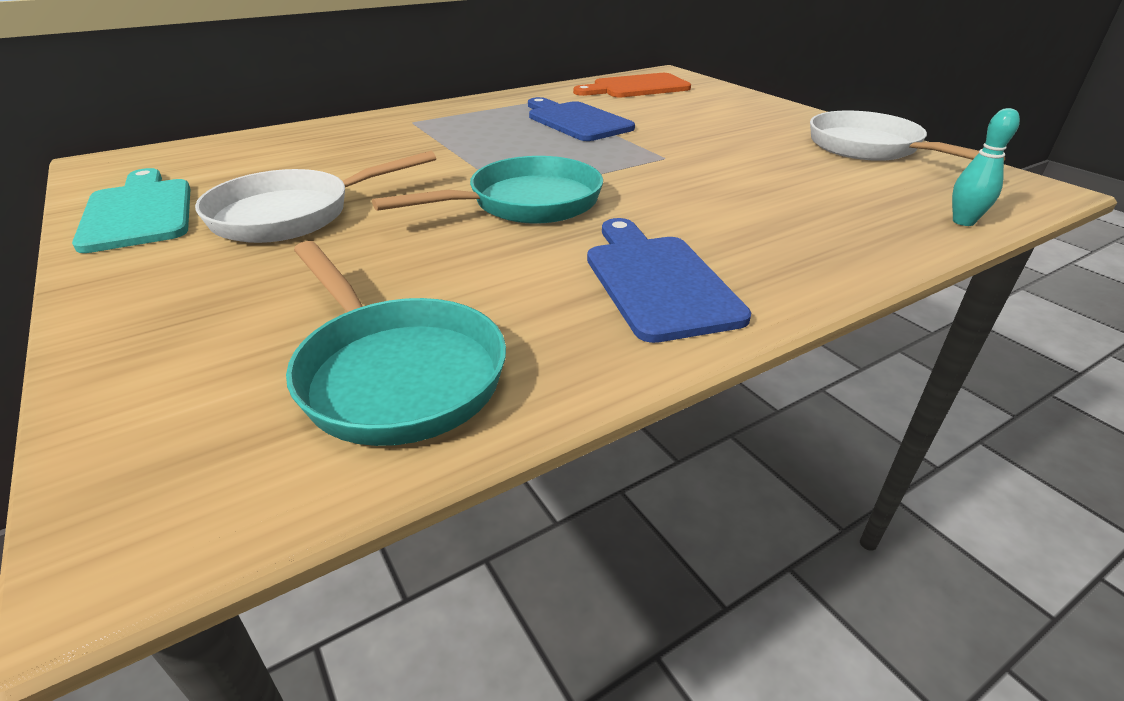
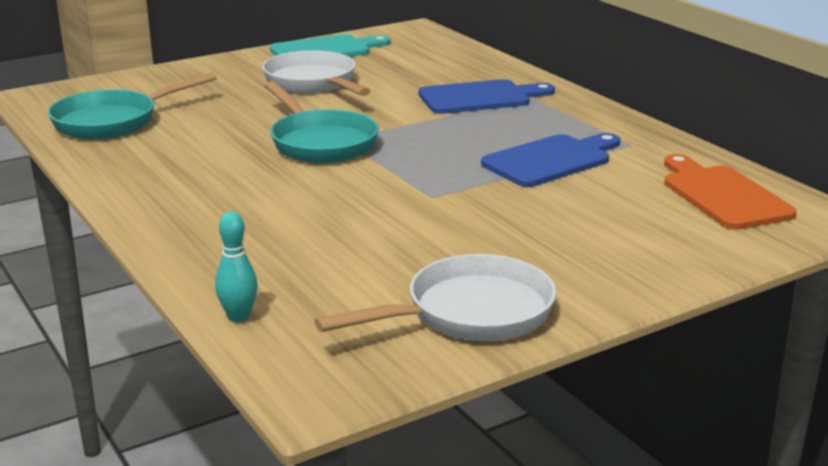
camera: 90 degrees right, 10 degrees down
blue cutting board [587,218,751,343] -> blue cutting board moved to [419,79,555,114]

